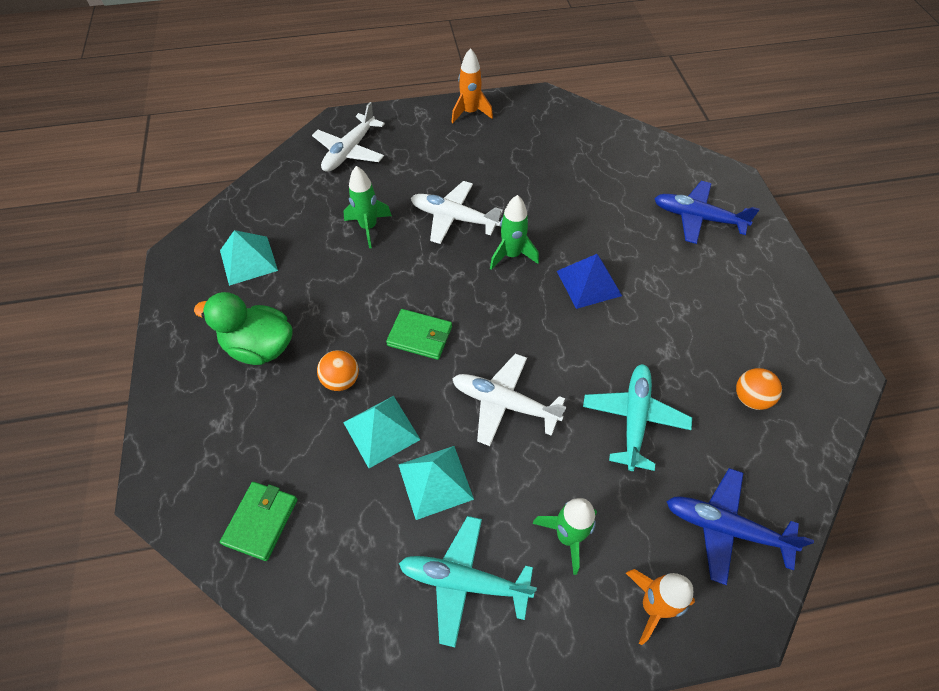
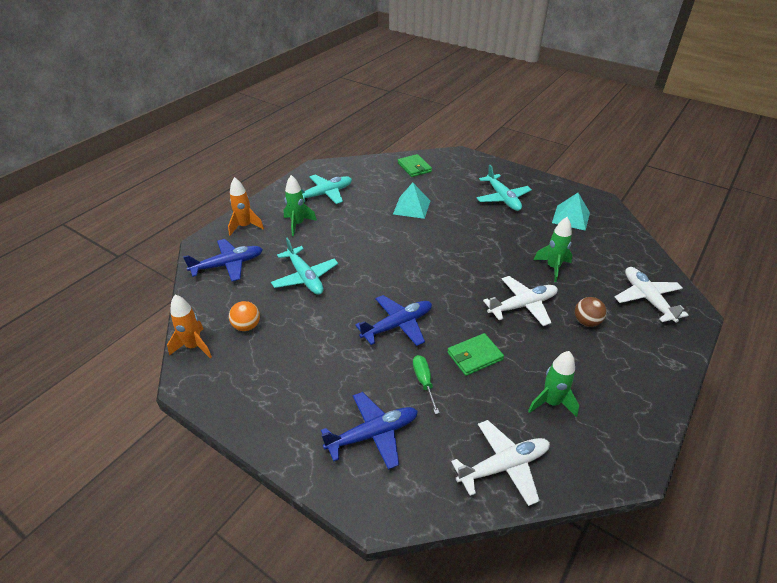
camera: 135 degrees right, 15 degrees down
green duck [194,292,293,365] -> turquoise plane [477,165,532,211]
orange ball [317,350,359,391] -> none
green wallet [386,309,452,360] -> green wallet moved to [447,333,504,376]
turquoise pyramid [398,446,474,520] -> none
orange rocket [451,48,493,123] -> orange rocket moved to [167,295,212,358]
white plane [452,353,566,446] -> white plane moved to [451,420,550,506]
green rocket [490,195,539,270] -> green rocket moved to [528,351,579,417]
blue pyramid [557,254,622,309] -> blue plane [355,295,432,346]
none -> green screwdriver [413,355,440,414]
none -> brown ball [575,297,607,327]

